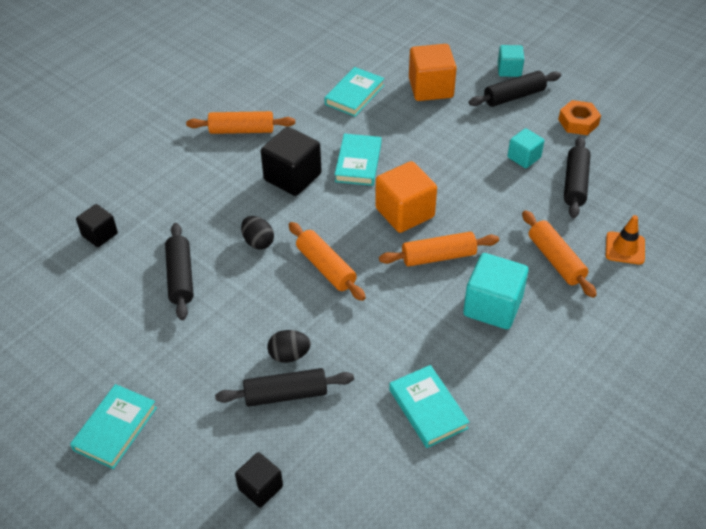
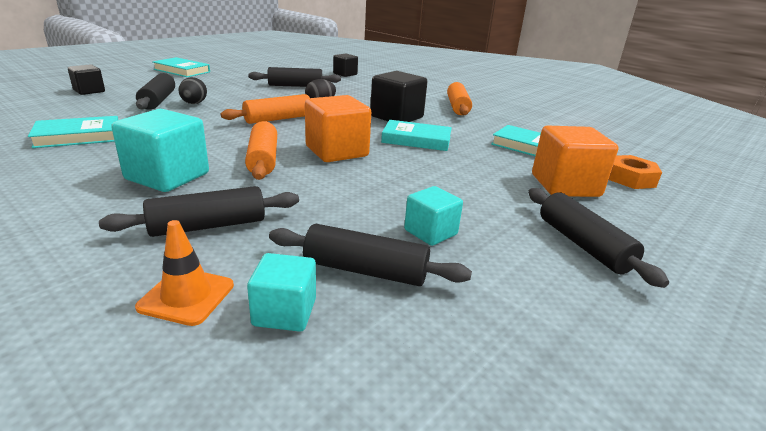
camera: 90 degrees right, 20 degrees down
turquoise cube [498,45,524,77] -> turquoise cube moved to [247,253,316,332]
orange rolling pin [522,210,597,298] -> black rolling pin [99,186,299,237]
orange nut [558,100,601,135] -> orange nut moved to [609,155,662,189]

